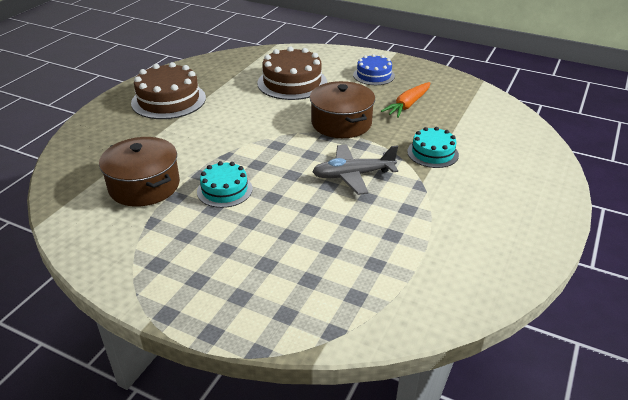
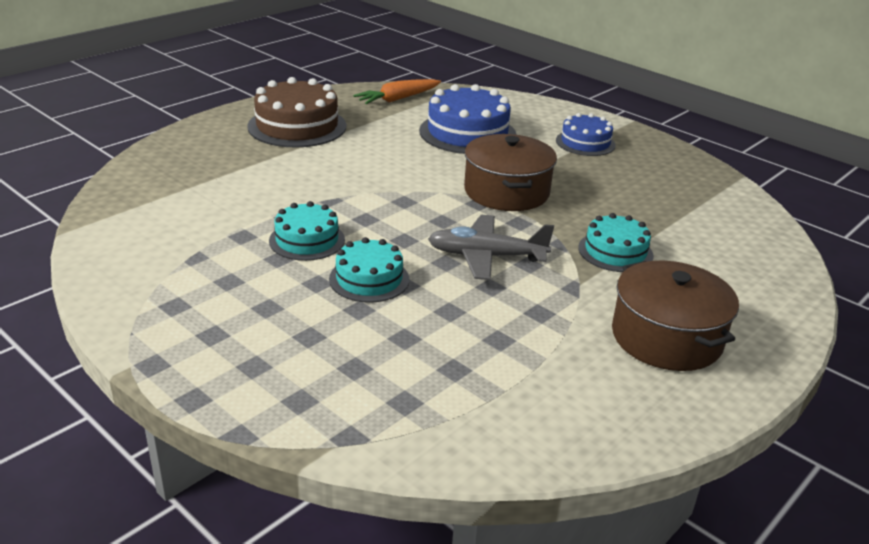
camera: 15 degrees right, 5 degrees down
brown pot [99,137,180,207] -> brown pot moved to [612,261,739,371]
brown cake [257,46,327,100] -> blue cake [419,84,517,154]
orange carrot [381,82,430,118] -> orange carrot moved to [353,79,441,104]
none -> turquoise cake [329,237,409,303]

